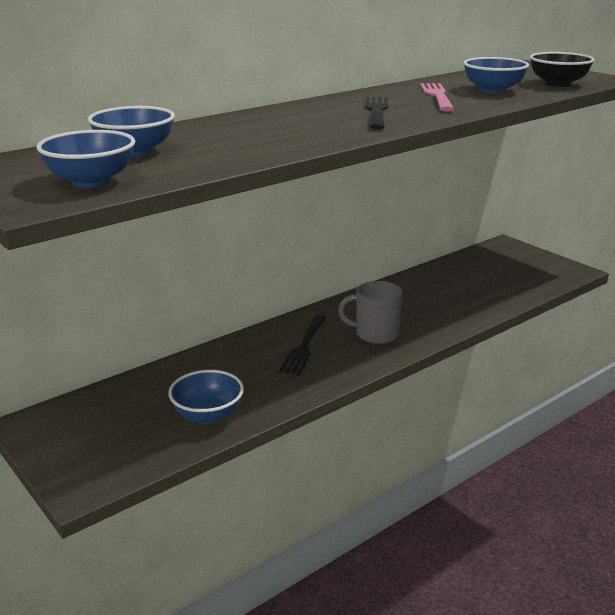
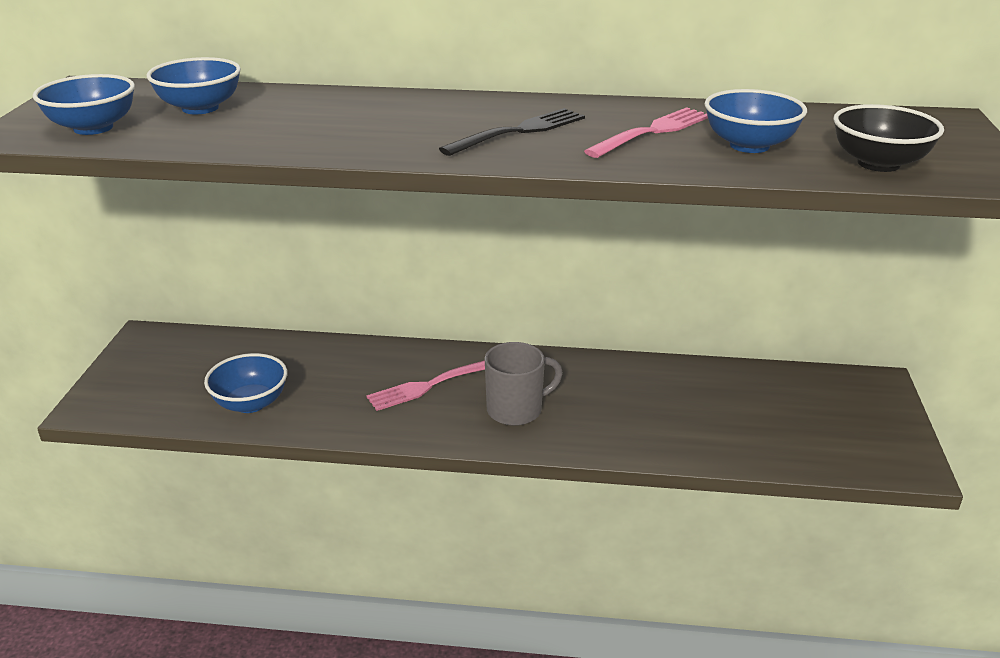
camera: 45 degrees right, 5 degrees up
black fork [279,315,327,376] -> pink fork [366,360,485,411]
grey mug [338,281,403,344] -> grey mug turned 105 degrees clockwise [485,342,563,426]

